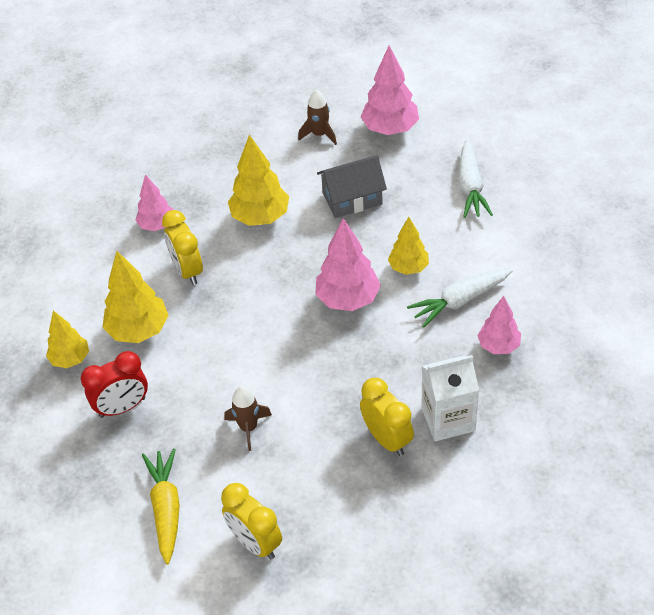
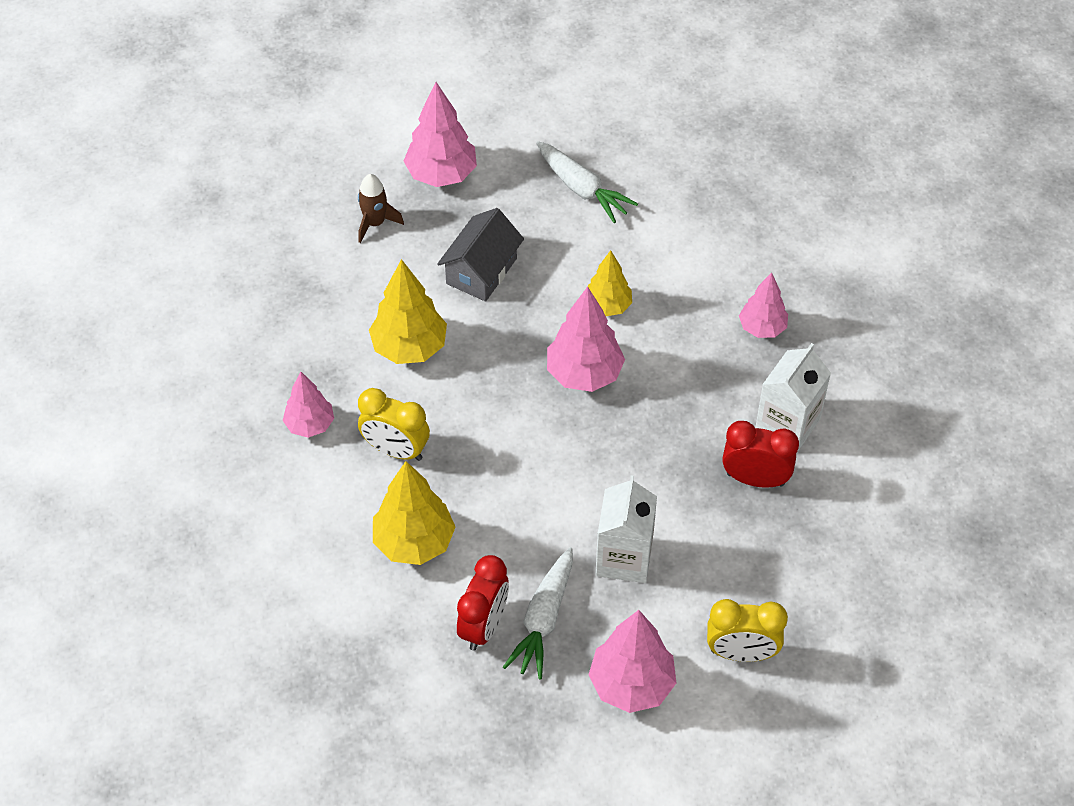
camera: 45 degrees left, 5 degrees up
yellow tree [46,310,89,368] -> none
yellow carrot [142,448,180,565] -> pink tree [589,610,676,713]
brown rocket [225,386,272,451] -> white carton [595,475,657,583]
yellow clock [360,378,414,456] -> red clock [722,421,799,488]
white carrot [407,269,512,328] -> white carrot moved to [503,547,573,680]

